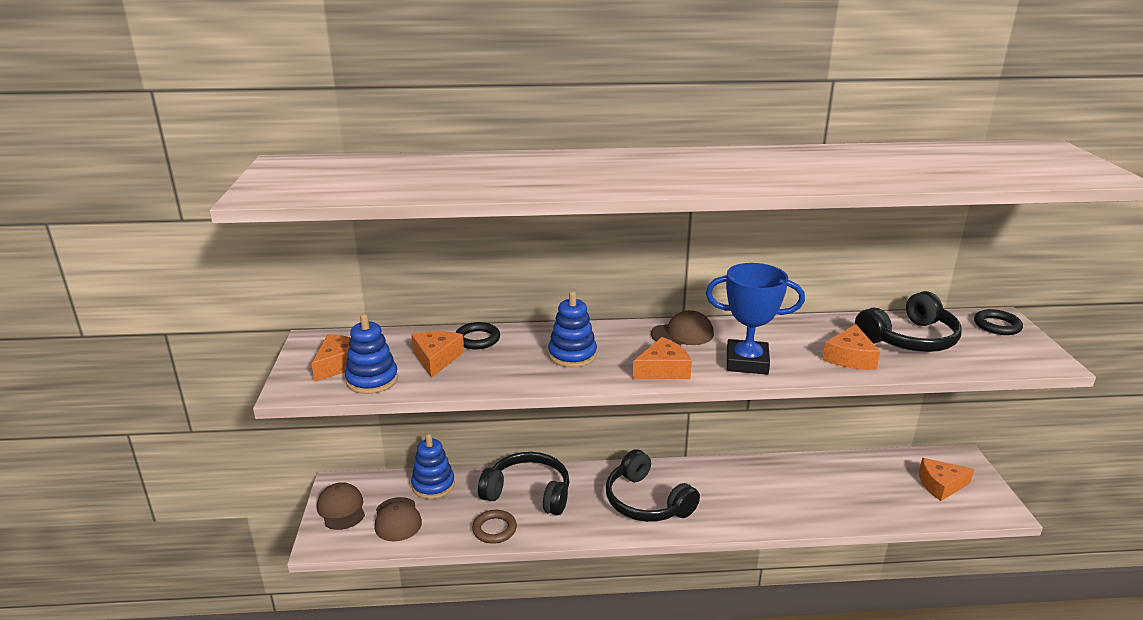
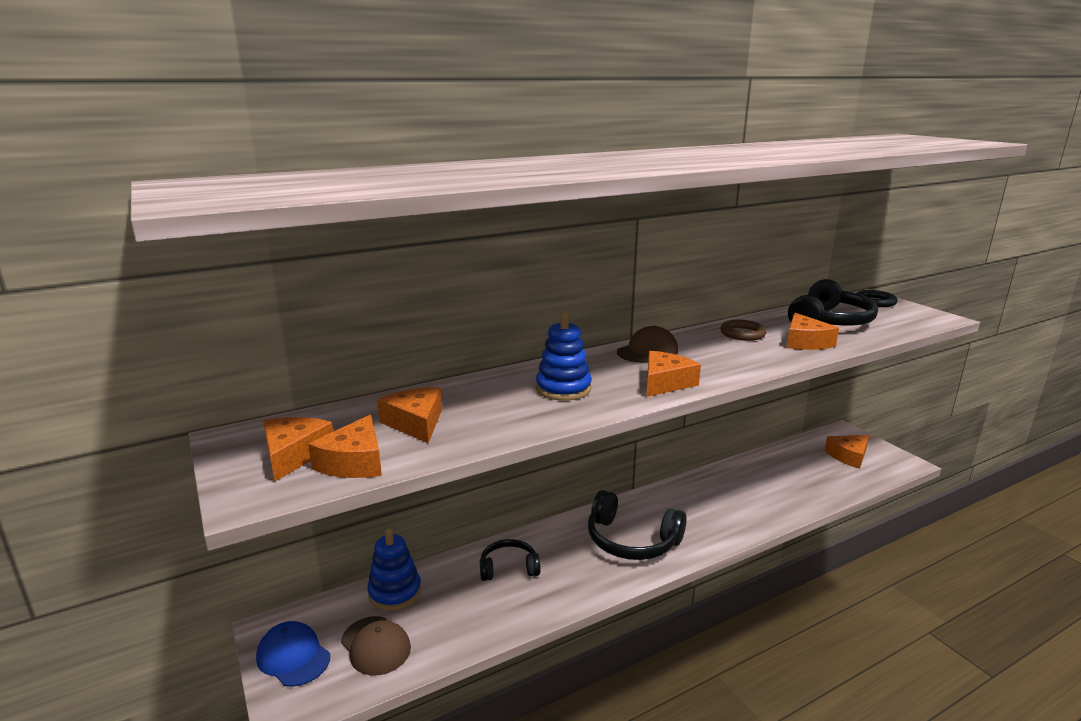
camera: 25 degrees left, 5 degrees down
brown cap [317,482,365,530] -> blue cap [256,621,330,687]
blue stacking toy [345,314,398,394] -> orange cheese [308,414,382,478]
black ring [455,322,500,349] -> none
brown ring [472,510,517,544] -> brown ring moved to [720,319,767,341]
black headphones [478,452,569,515] -> black headphones [480,539,541,581], size x0.60
blue trophy [706,263,805,375] -> none

